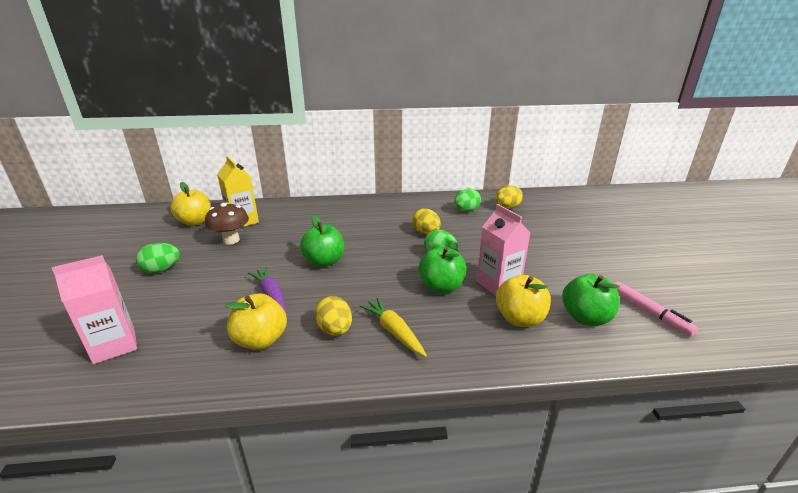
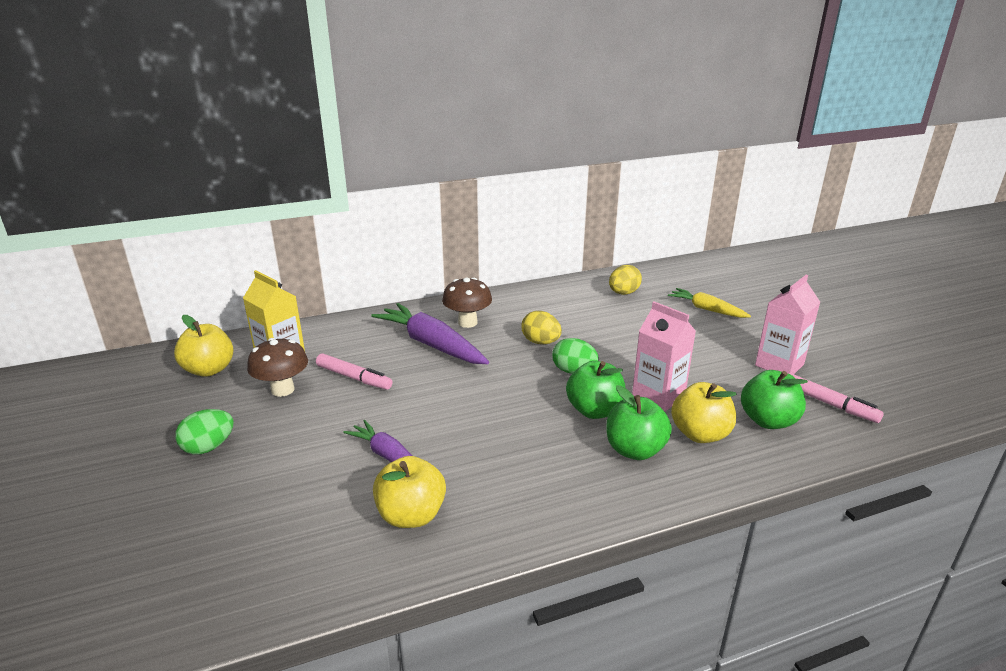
camera: 15 degrees left, 0 degrees up
pink carton [52,255,137,364] -> pink carton moved to [755,275,820,374]
green apple [300,215,344,267] -> green apple moved to [607,385,672,460]
yellow egg [315,296,352,336] -> none
yellow carrot [359,298,427,357] -> yellow carrot moved to [668,288,751,318]
green egg [454,188,481,212] -> none
none -> pink marker [316,354,392,390]
none -> purple carrot [371,303,489,364]
none -> brown mushroom [442,277,492,328]

